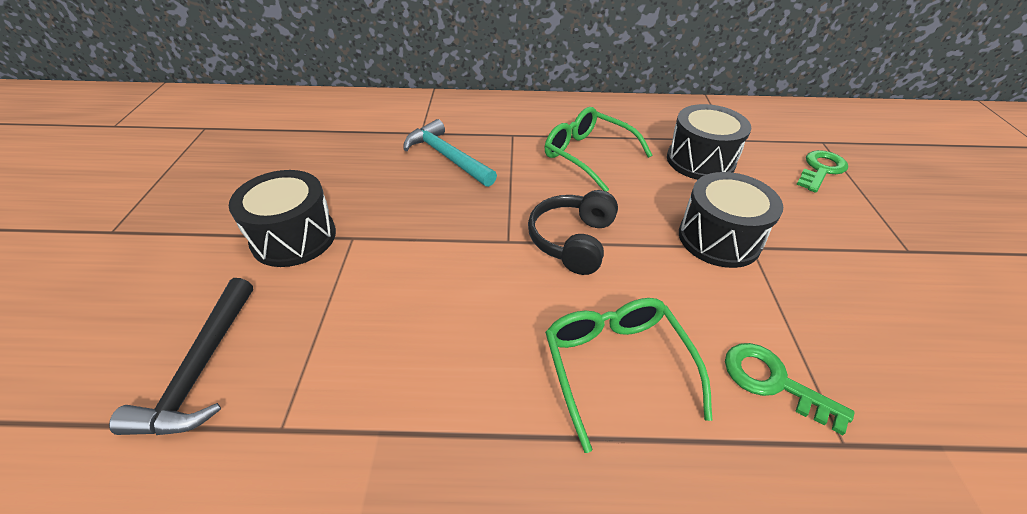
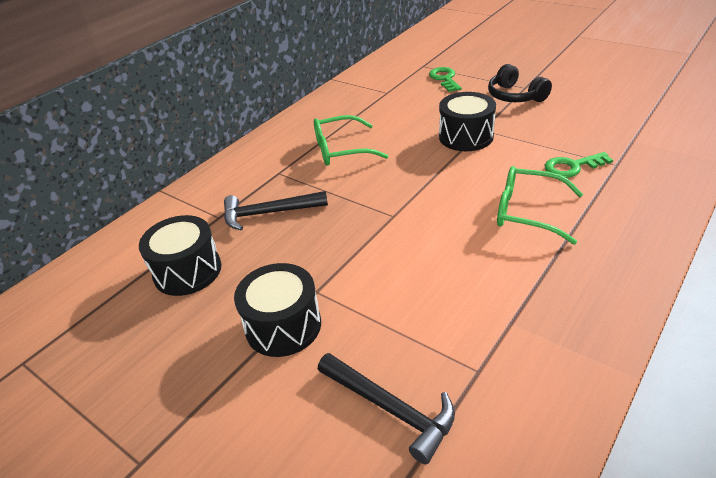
camera: 50 degrees left, 5 degrees down
turquoise hammer [404,119,497,187] -> black hammer [224,191,328,230]
black headphones [528,190,618,275] -> black headphones moved to [488,64,552,102]
black drum [667,104,751,180] -> black drum moved to [139,215,221,296]

